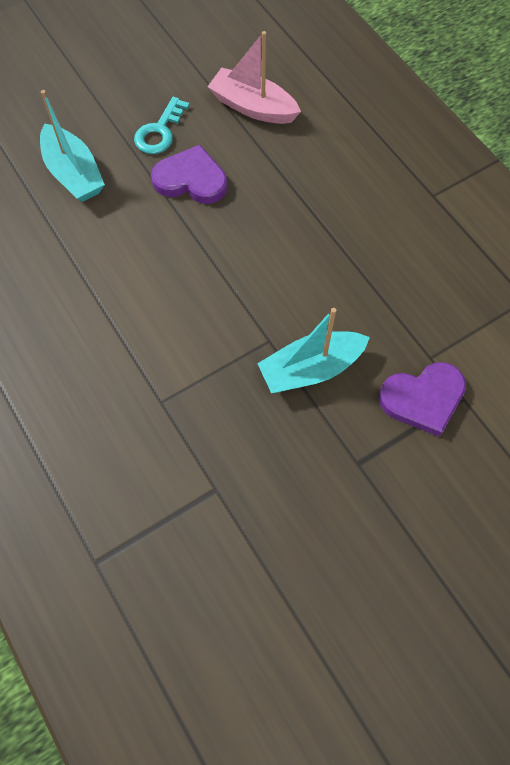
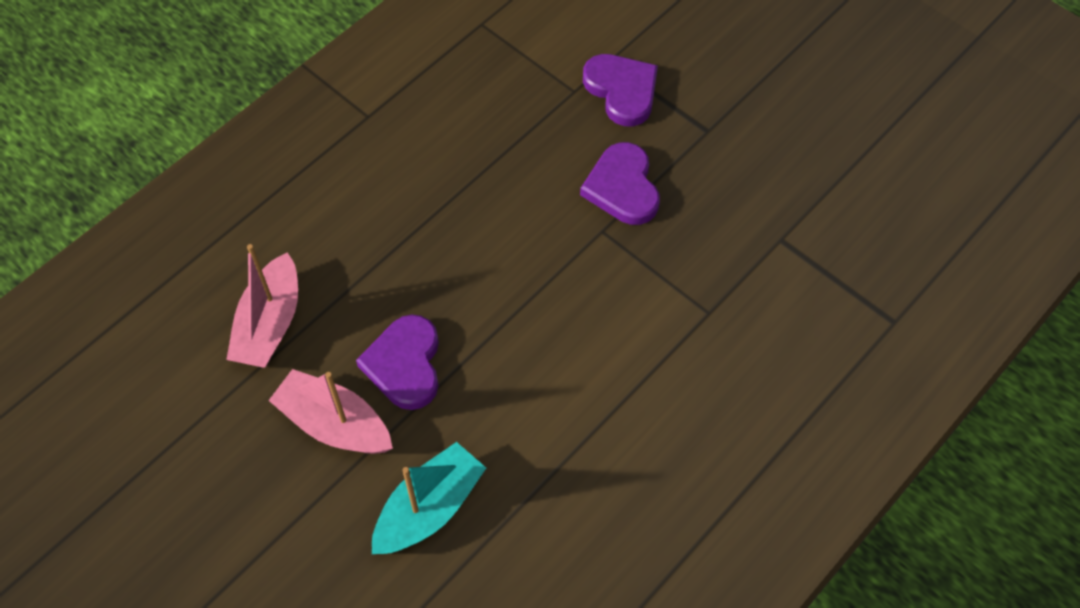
camera: 105 degrees left, 5 degrees down
turquoise key [134,97,190,154] -> pink boat [268,369,393,454]
turquoise boat [257,308,370,393] -> purple heart [580,142,660,225]

